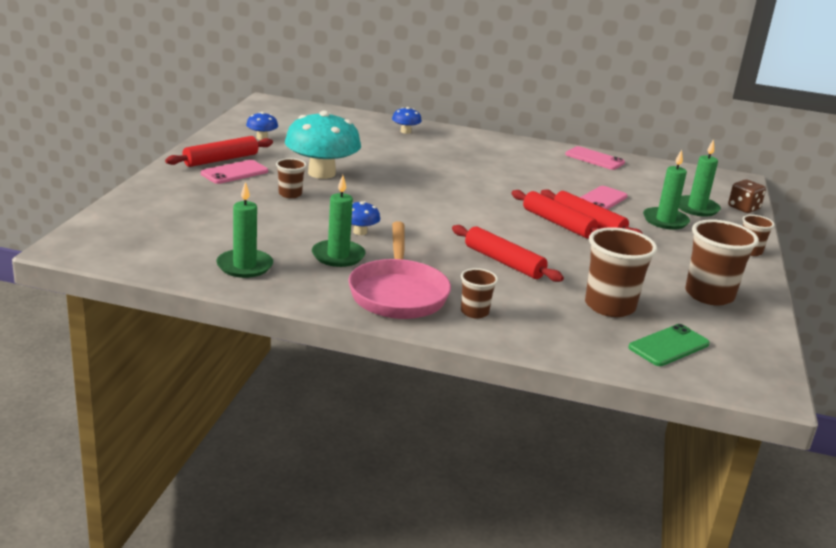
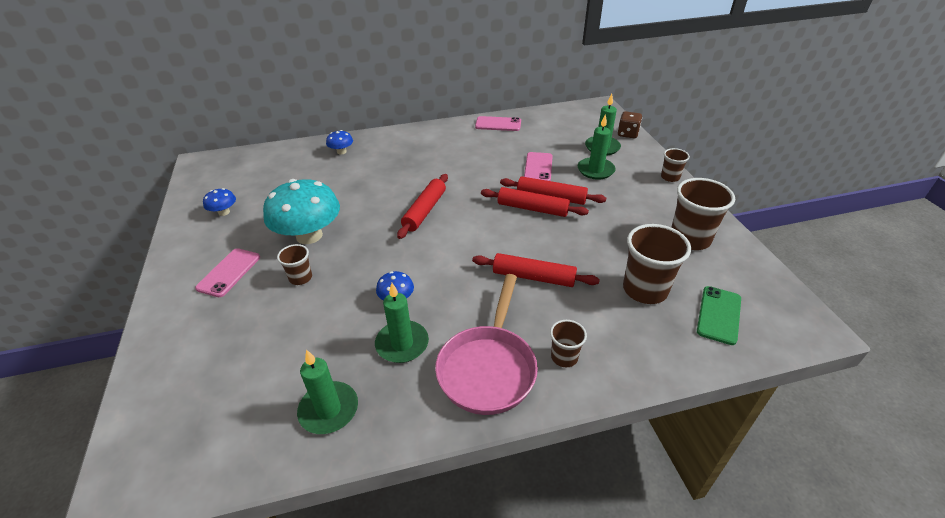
camera: 25 degrees left, 15 degrees up
red rolling pin [165,136,273,167] -> red rolling pin moved to [397,174,448,239]
pink pan [349,221,451,319] -> pink pan turned 45 degrees clockwise [435,274,538,415]

